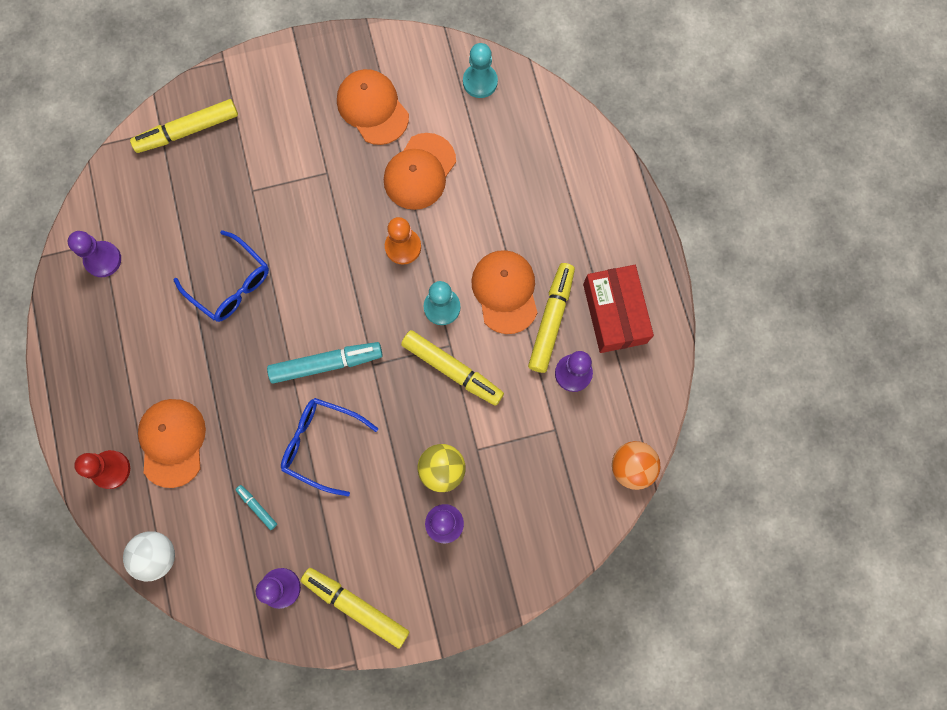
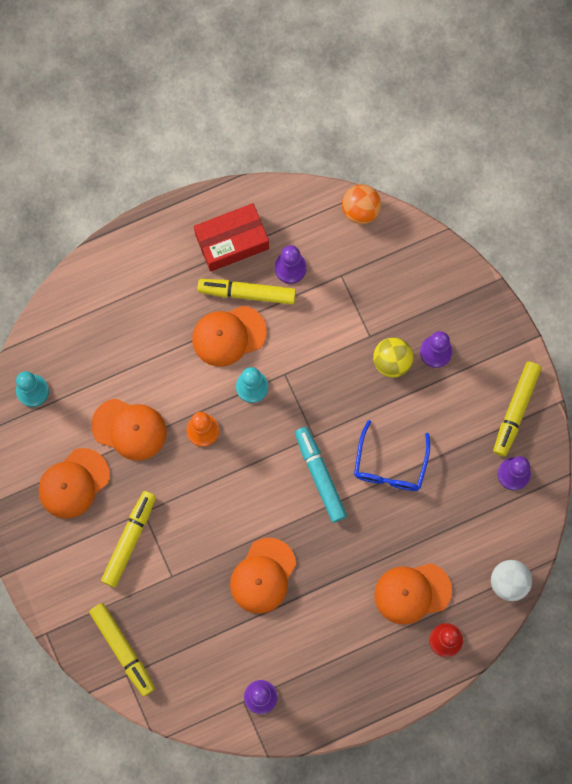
camera: 100 degrees left, 0 degrees up
blue glasses [173,230,269,322] -> orange cap [230,538,296,614]
turquoise marker [235,485,277,530] -> none
yellow marker [401,330,504,406] -> yellow marker moved to [101,491,156,588]

